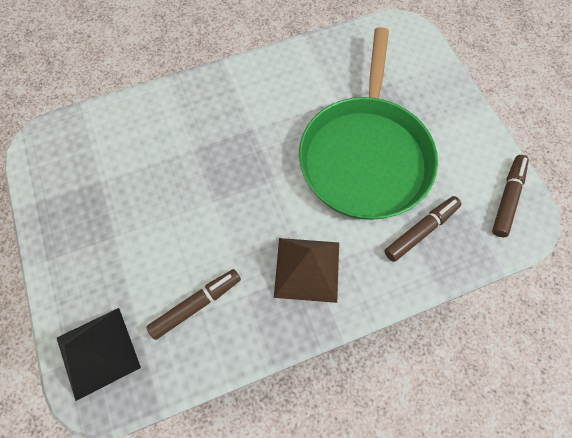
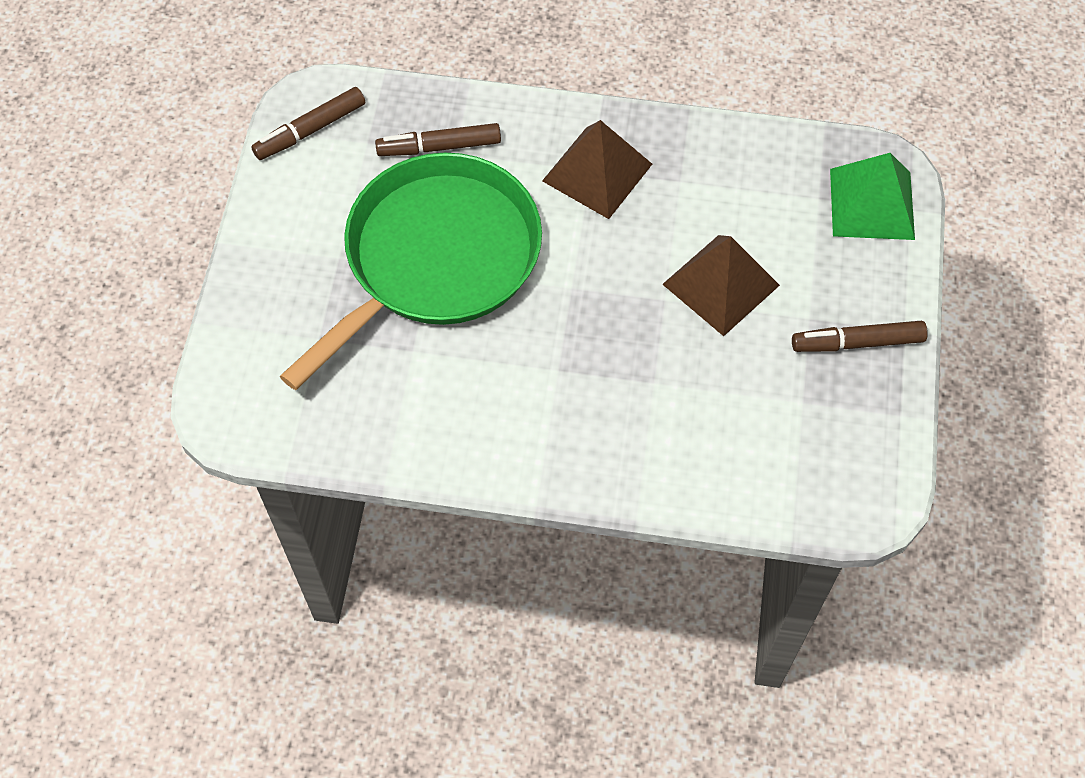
camera: 150 degrees left, 5 degrees down
black pyramid [57,308,141,401] -> green pyramid [830,153,915,240]
brown marker [147,269,241,340] -> brown marker moved to [792,321,928,352]
none -> brown pyramid [662,235,780,336]

